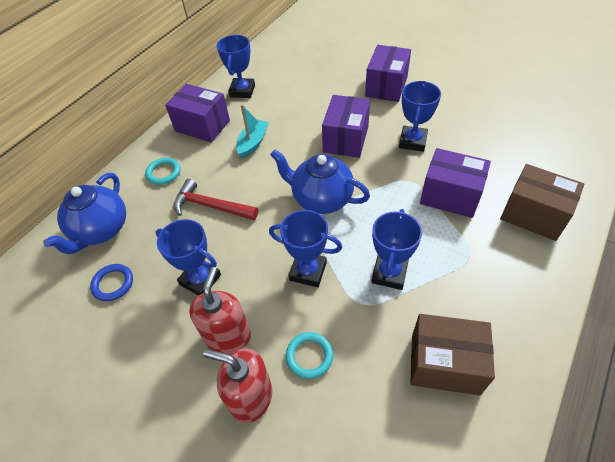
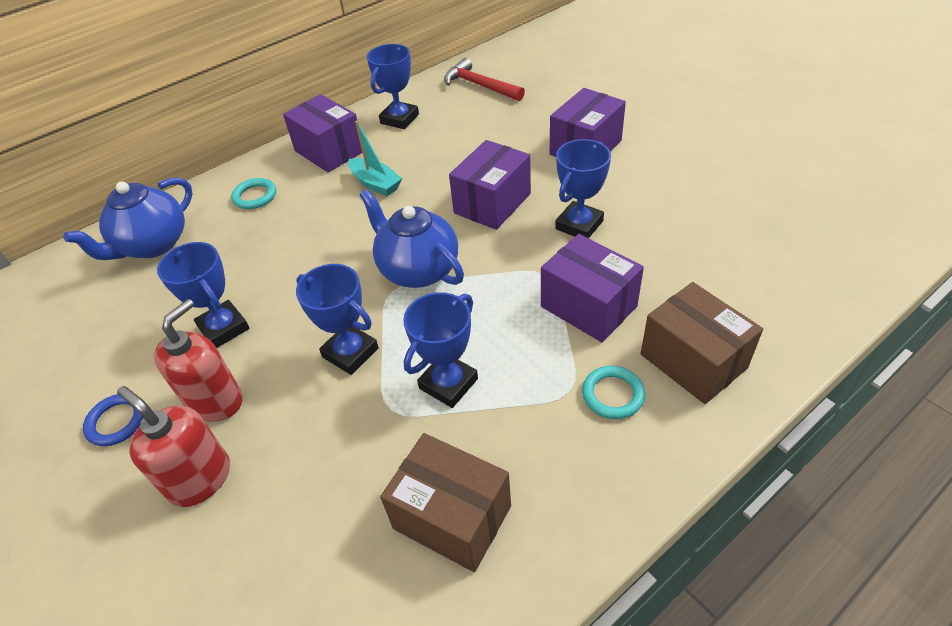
camera: 20 degrees right, 5 degrees down
blue ring [90,264,133,301] -> blue ring moved to [83,394,143,446]
red hammer [173,179,258,220] -> red hammer moved to [444,58,525,101]
turquoise boat [236,104,269,158] -> turquoise boat turned 90 degrees clockwise [348,121,402,196]
turquoise ring [286,332,333,379] -> turquoise ring moved to [582,366,645,419]

